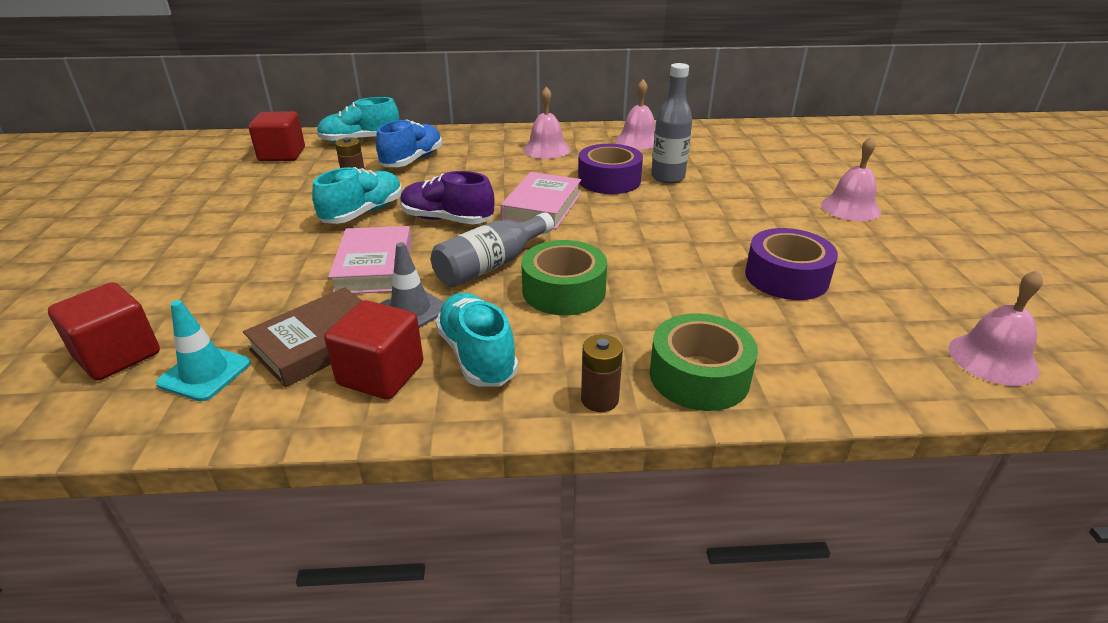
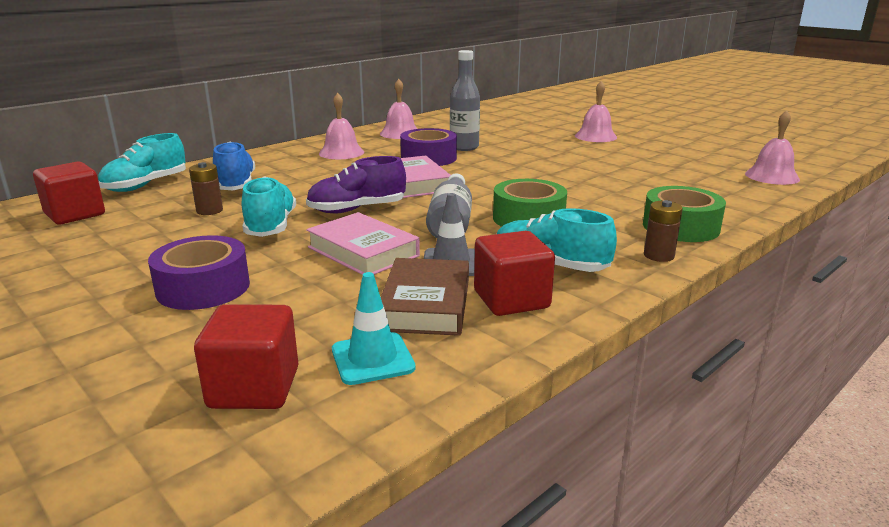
camera: 40 degrees left, 10 degrees down
purple tape [745,228,838,300] -> purple tape moved to [148,235,250,310]

